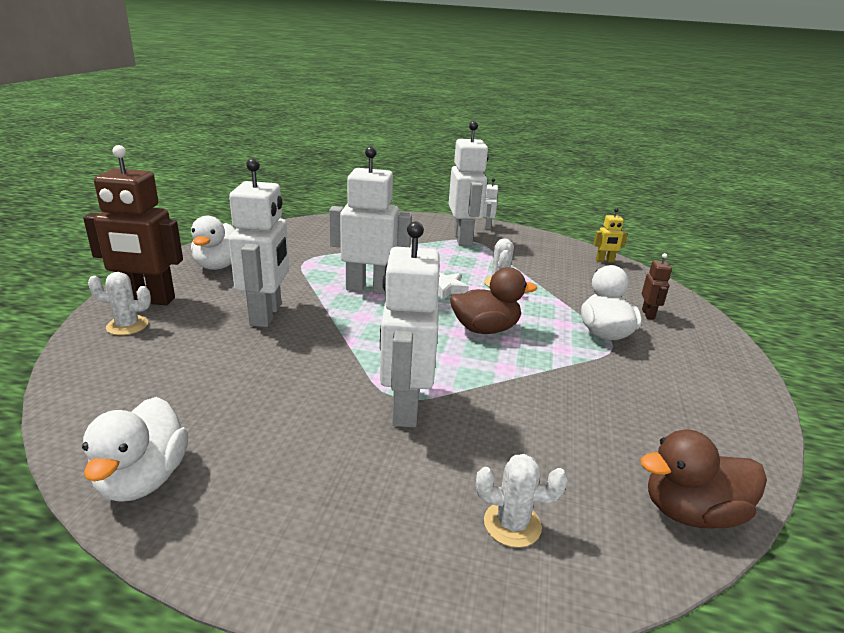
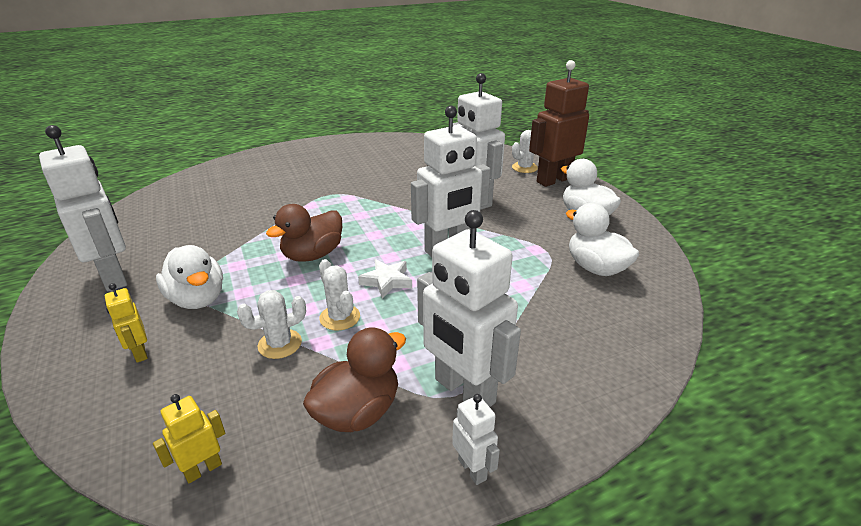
camera: 145 degrees right, 5 degrees up
white duck [82,397,188,502] -> white duck moved to [566,203,639,276]
white robot [380,221,439,427] -> white robot moved to [39,125,127,292]
white cactus [476,454,568,548] -> white cactus moved to [237,290,306,359]
brown duck [640,429,767,528] -> brown duck moved to [303,328,406,432]
brown robot [642,253,672,320] -> yellow robot [105,283,148,363]

